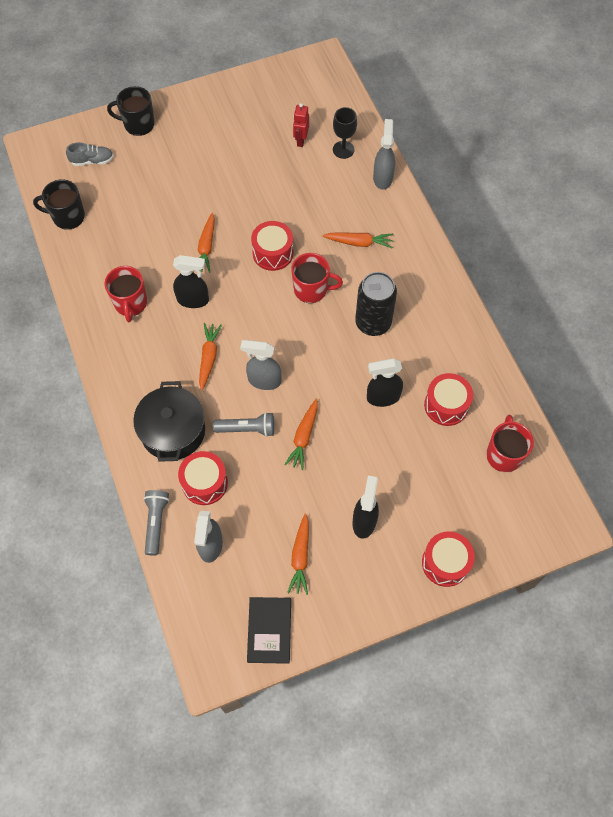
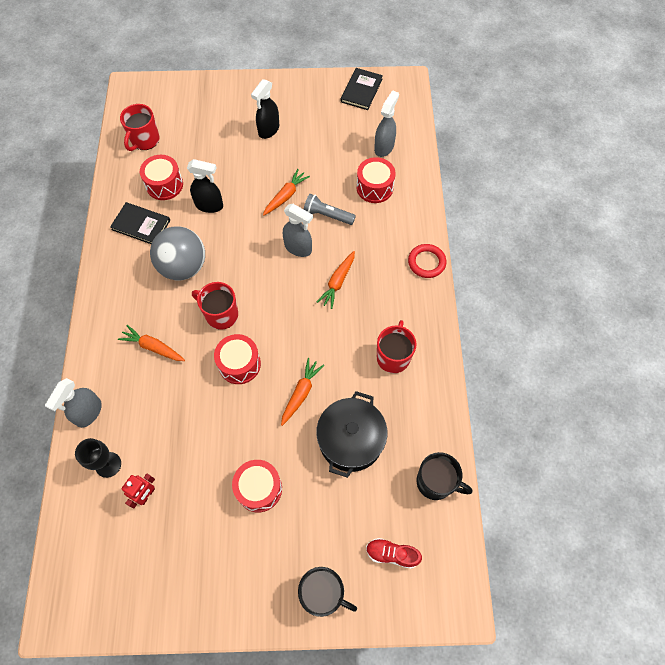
camera: 160 degrees left, 0 degrees up
grey shoe [66,142,114,166] -> red shoe [366,538,422,569]
black pot [133,381,205,462] -> black pot moved to [316,391,387,478]
grey flashlight [144,490,170,556] -> none
black spray bottle [173,255,209,308] -> none
orange carrot [287,514,309,595] -> none
black can [355,272,397,336] -> grey ball [150,226,205,280]
red drum [422,531,475,587] -> red drum moved to [232,460,282,512]
none -> black book [110,202,170,244]
none -> red ring [408,244,446,278]

